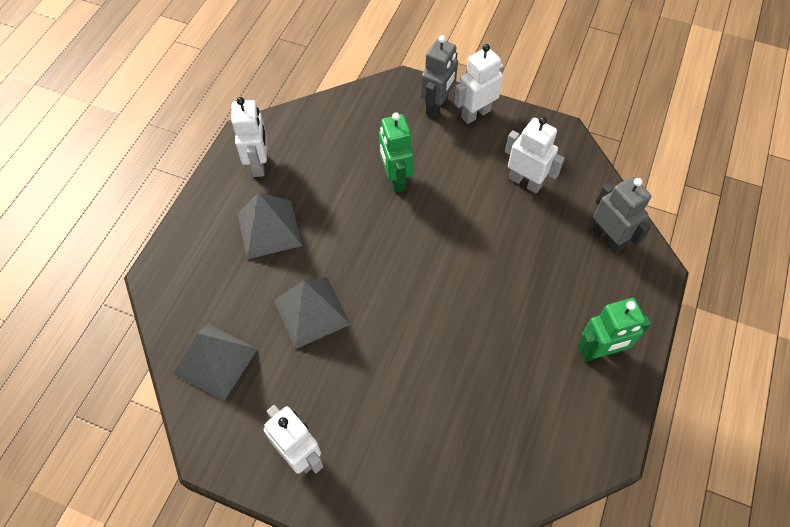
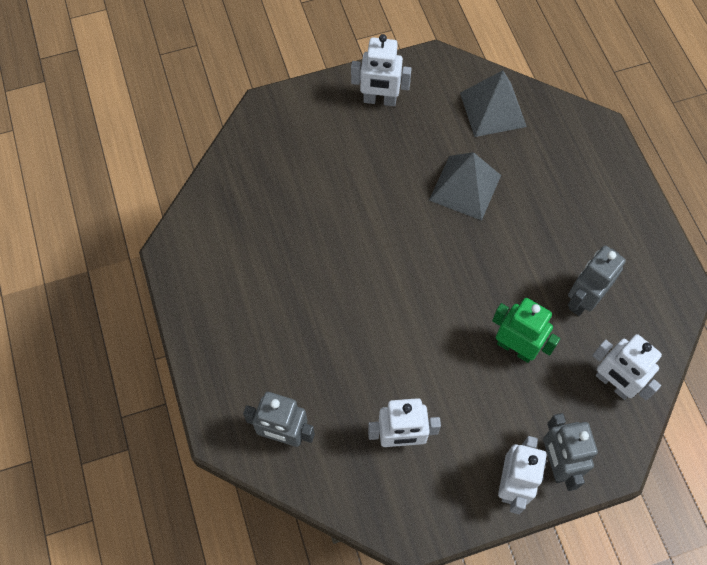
camera: 140 degrees right, 5 degrees up
white robot [231,97,267,177] -> white robot moved to [592,334,662,400]
grey pyramid [237,192,302,259] -> none
green robot [577,298,651,362] -> none
none -> grey robot [568,245,626,316]

